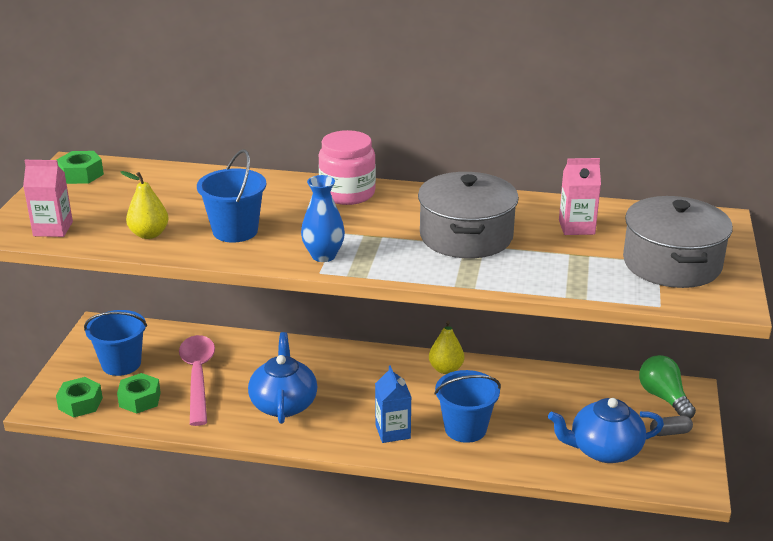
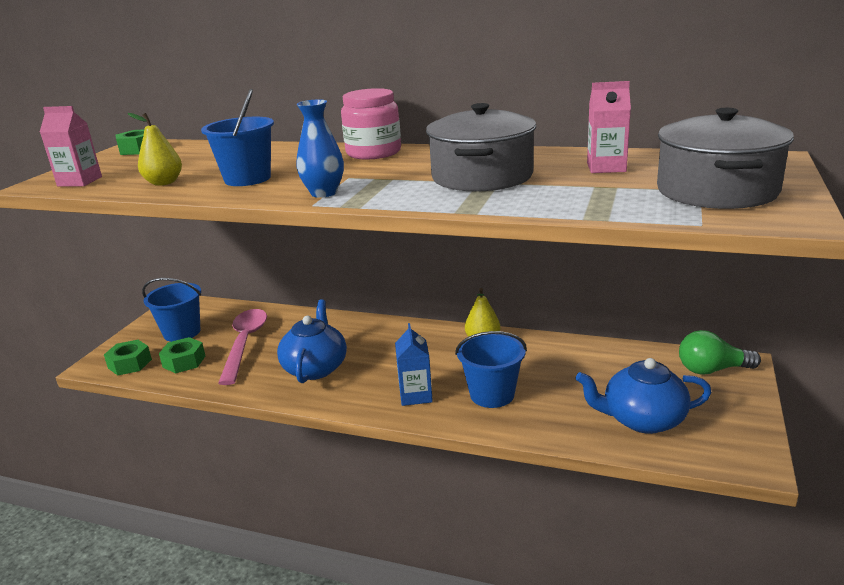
camera: 10 degrees right, 5 degrees down
green light bulb [639,355,696,419] -> green light bulb turned 75 degrees counterclockwise [679,330,761,375]
grey capsule [650,415,693,436] -> none

